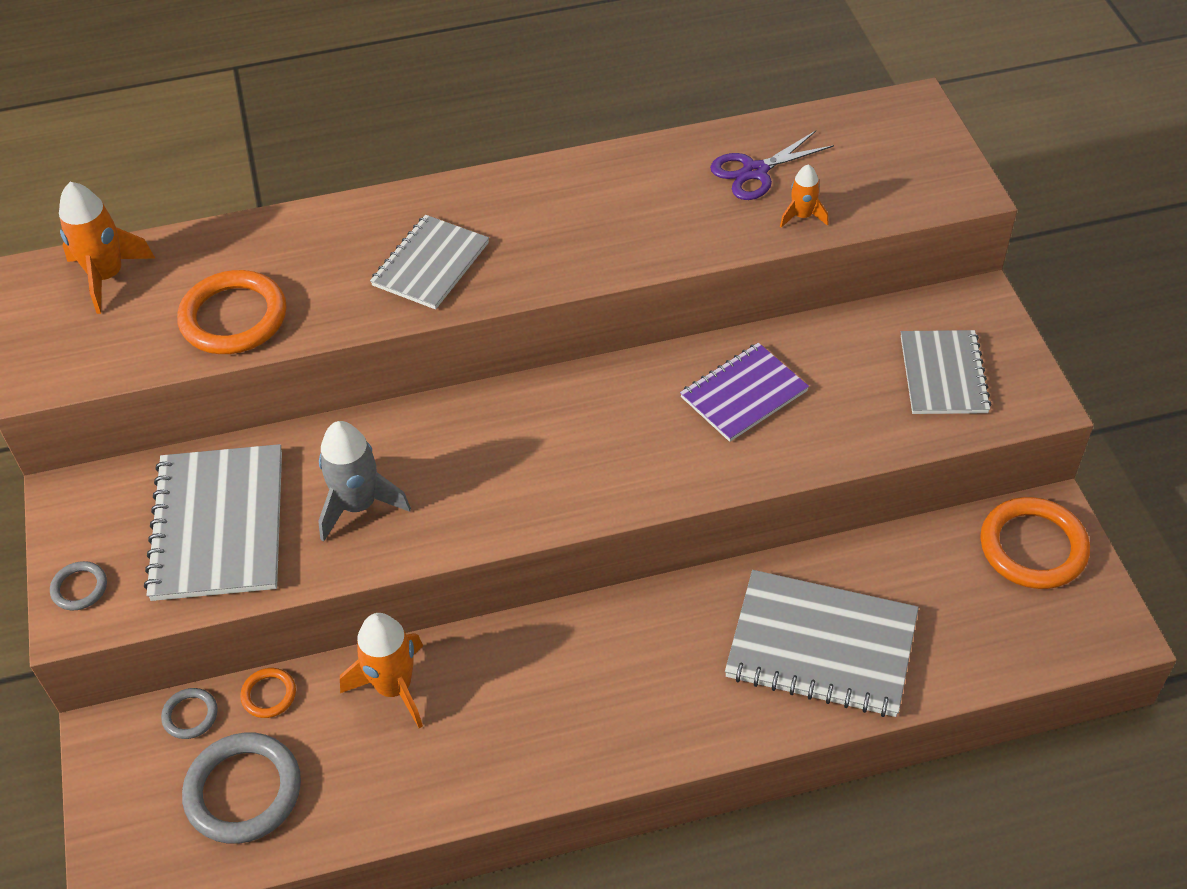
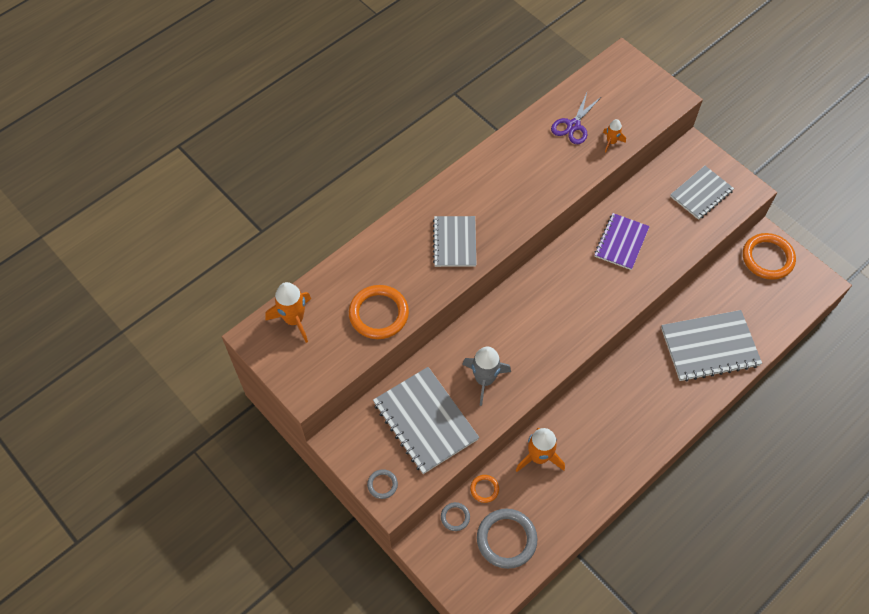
camera: 30 degrees left, 10 degrees up
grey notebook [901,330,992,414] -> grey notebook turned 75 degrees clockwise [670,166,734,220]

